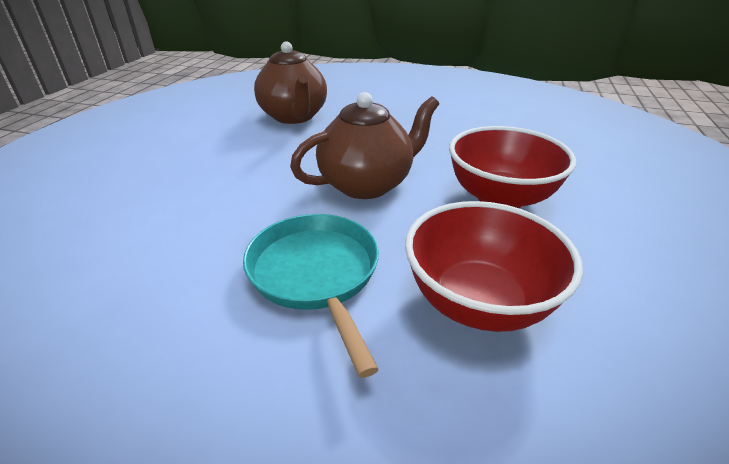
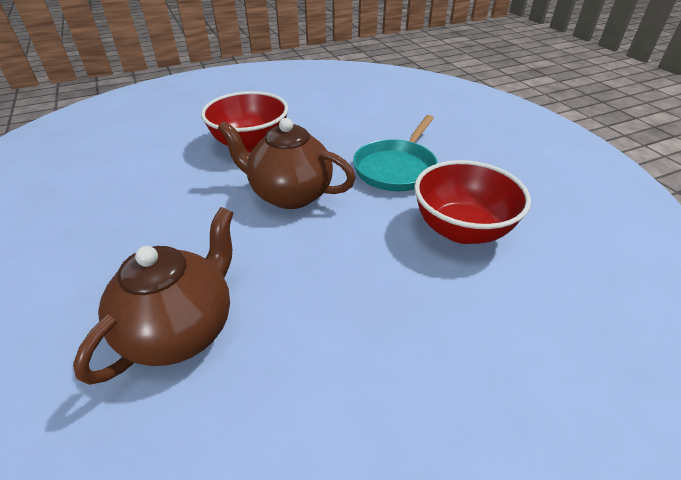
camera: 130 degrees left, 5 degrees up
red bowl [405,201,583,332] -> red bowl moved to [414,160,531,244]

